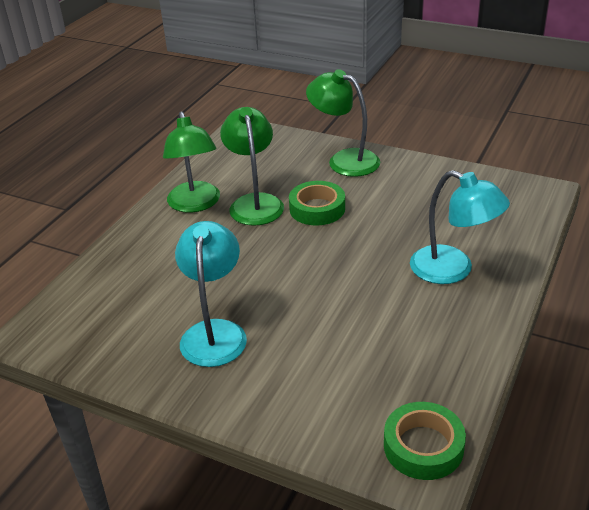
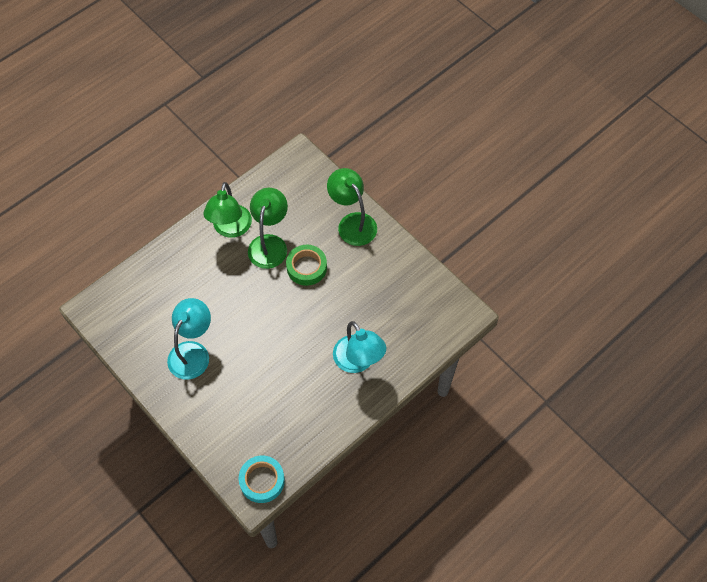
camera: 20 degrees right, 25 degrees up
green tape [384,402,466,480] -> turquoise tape [239,455,285,503]

